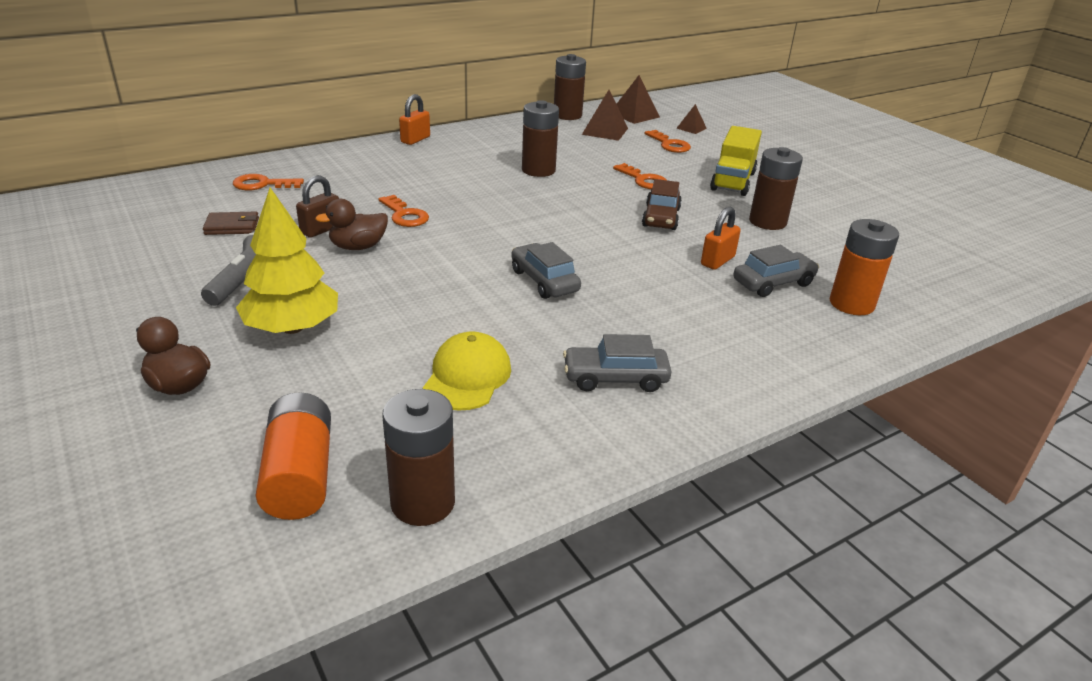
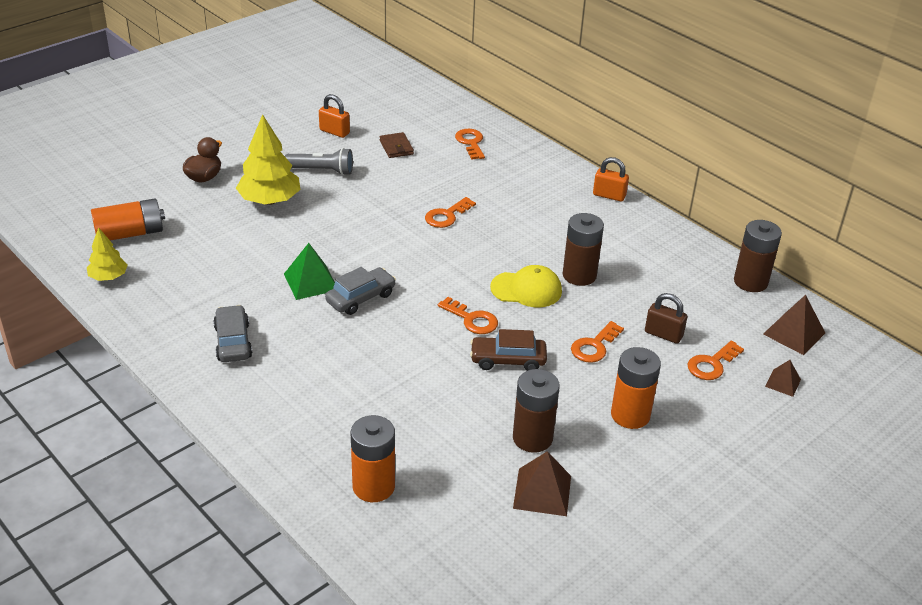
camera: 80 degrees right, 5 degrees up
brown padlock [296,175,339,238] -> brown padlock moved to [645,293,687,343]
brown duck [315,198,388,250] -> none
brown battery [382,389,455,526] -> yellow tree [87,227,128,281]
yellow cap [423,331,511,411] -> yellow cap moved to [490,265,562,307]
brown pyramid [582,90,628,141] -> brown pyramid moved to [513,451,571,516]
orange padlock [701,207,741,270] -> orange padlock moved to [319,94,350,138]
yellow truck [710,126,762,196] -> orange battery [611,347,661,429]
grey car [733,245,819,297] -> none
none -> green pyramid [284,243,335,300]
none -> orange key [438,297,498,334]

